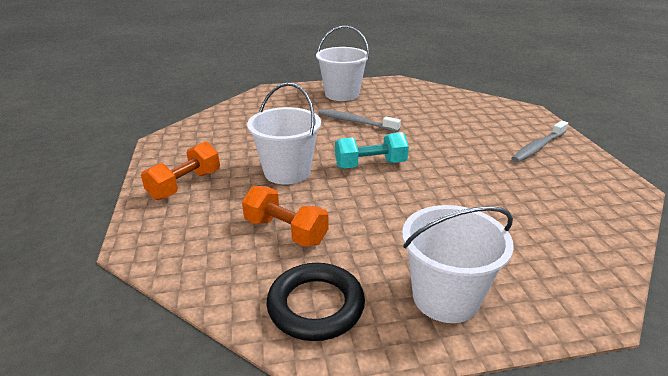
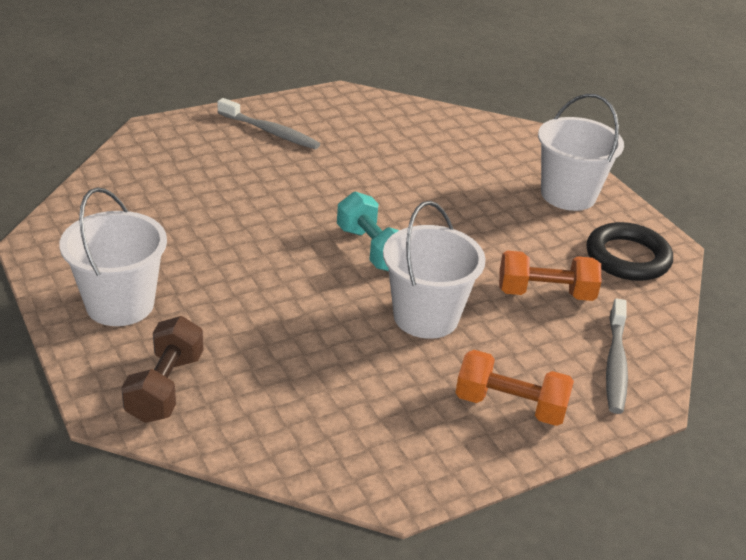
camera: 110 degrees left, 5 degrees up
orange dumbbell [242,186,328,247] -> orange dumbbell turned 75 degrees clockwise [499,251,601,301]
grey toothbrush [319,109,401,132] -> grey toothbrush moved to [606,298,628,414]
none -> brown dumbbell [121,316,203,423]

